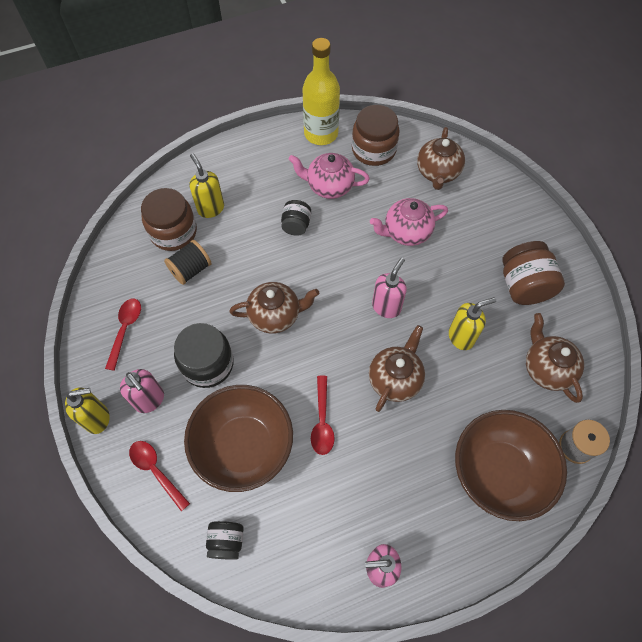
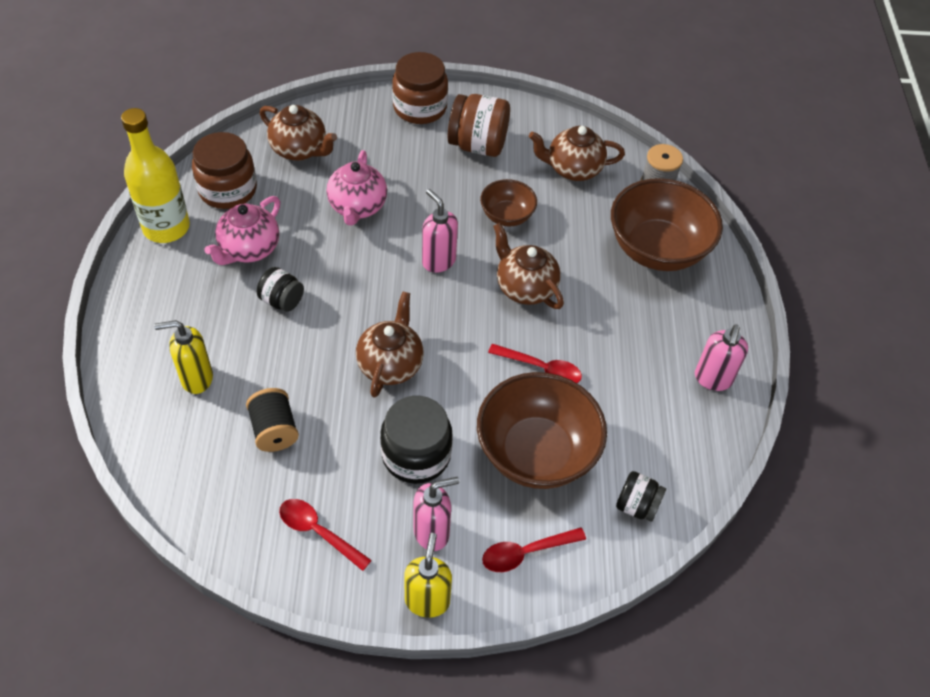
camera: 70 degrees left, 10 degrees down
brown jar [141,188,197,251] -> brown jar moved to [392,52,448,124]
yellow soap dispenser [449,297,496,350] -> brown bowl [480,179,537,227]

